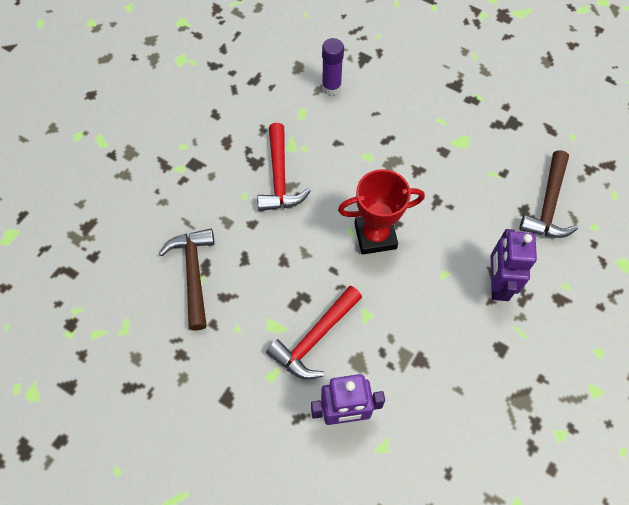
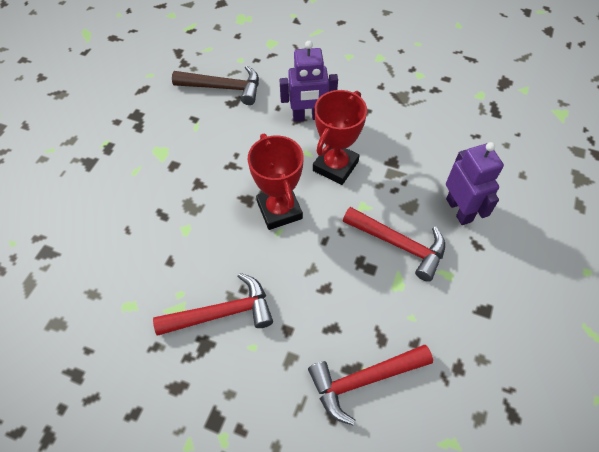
camera: 100 degrees left, 5 degrees down
brown hammer [159,229,215,331] -> red hammer [308,345,433,425]
purple glue stick [322,38,344,95] -> none
none -> red trophy [313,90,367,185]

